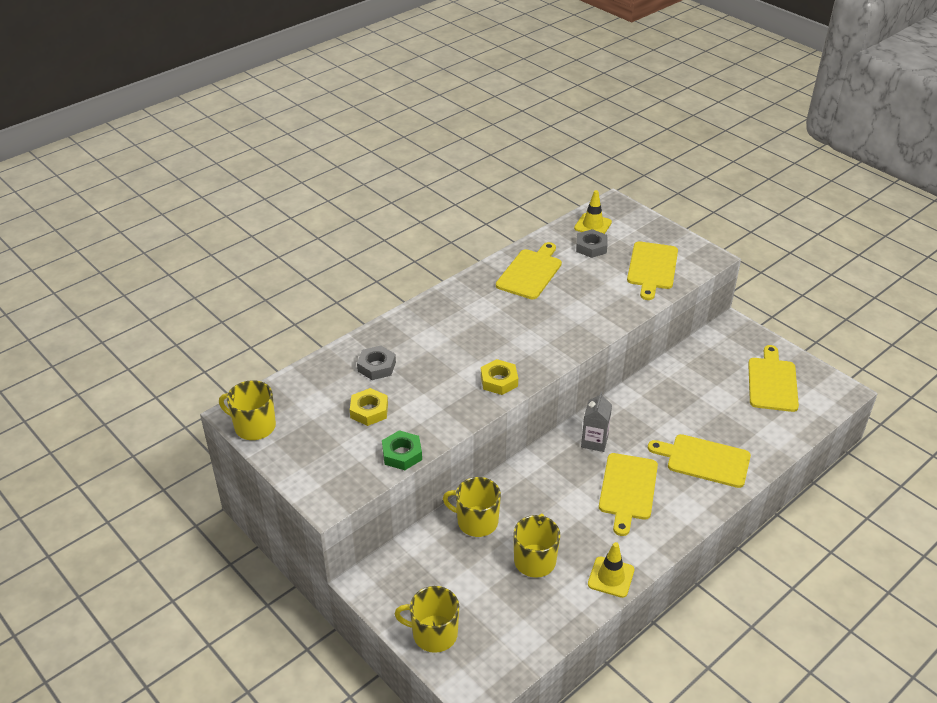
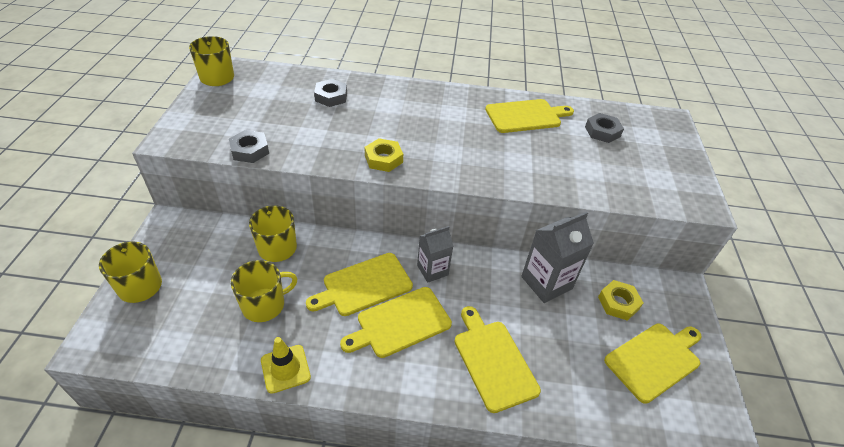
camera: 45 degrees right, 5 degrees up
yellow nut [350,388,388,426] -> yellow nut moved to [598,280,643,321]
green nut [382,430,422,470] -> grey nut [229,130,269,163]
yellow traffic cone [574,190,612,234] -> none
yellow cutting board [627,241,678,300] -> yellow cutting board moved to [306,253,413,316]
none -> grey carton [521,211,594,303]

